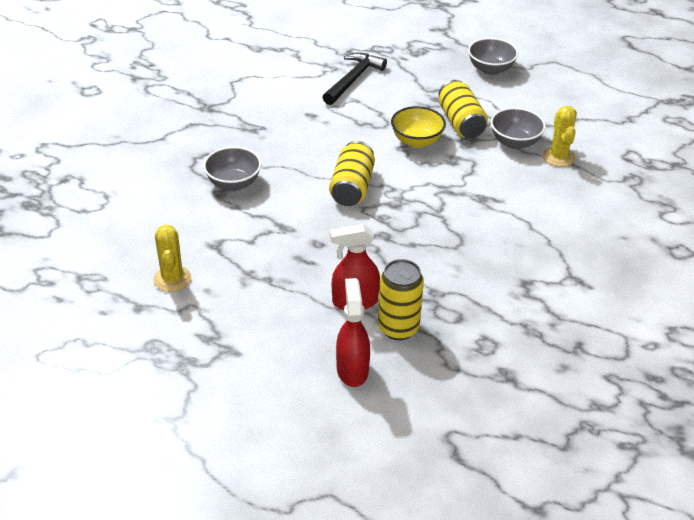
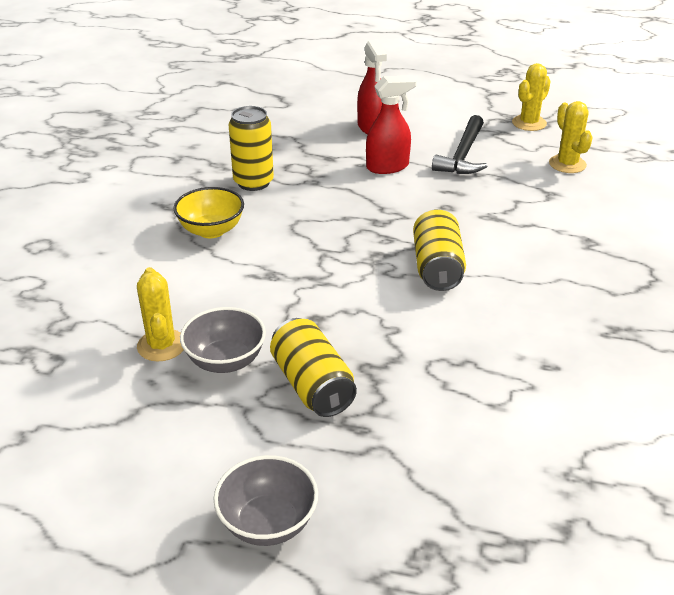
camera: 170 degrees right, 5 degrees down
grey bowl [203,147,261,191] -> none
black hammer [322,53,387,105] -> black hammer moved to [432,115,488,174]
yellow can [378,259,424,340] -> yellow can moved to [229,106,274,191]
yellow bowl [391,106,446,148] -> yellow bowl moved to [173,187,244,238]
none -> yellow cactus [512,63,551,131]

